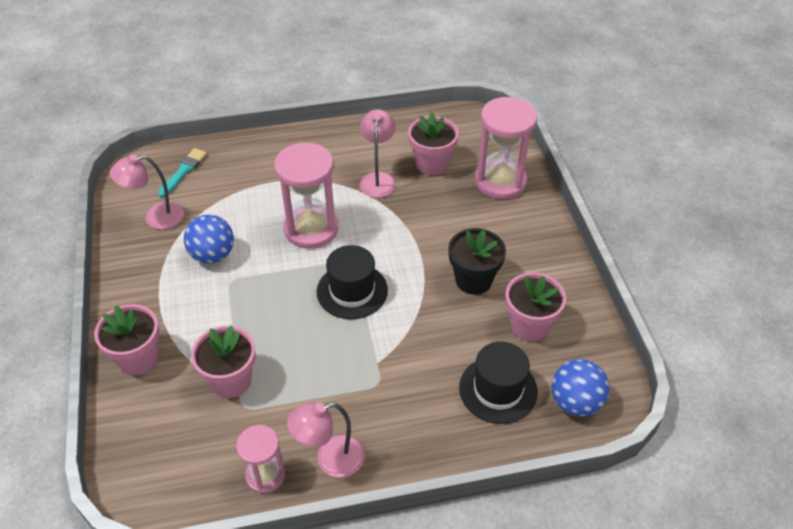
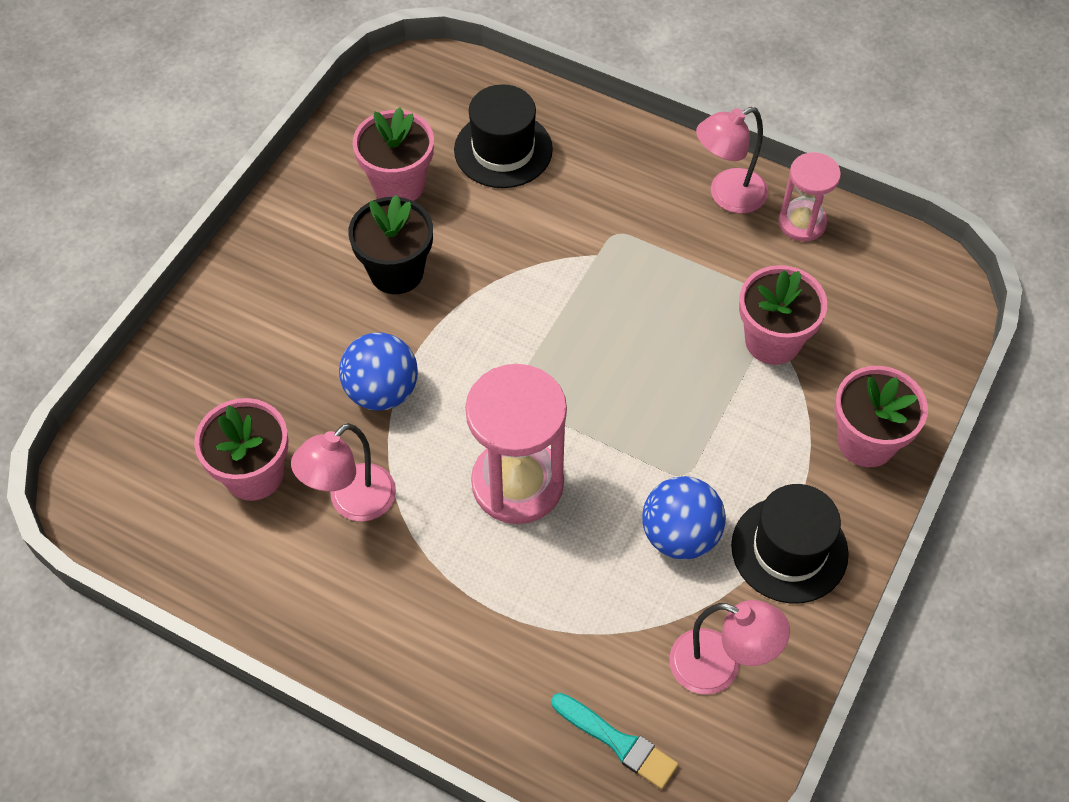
camera: 140 degrees left, 10 degrees up
turquoise brush [158,148,207,197] -> turquoise brush turned 120 degrees counterclockwise [551,693,679,789]
pink lamp [287,402,365,478] -> pink lamp turned 135 degrees clockwise [696,107,768,214]
black hat [317,245,388,319] -> black hat moved to [731,484,849,603]
pink hourglass [475,97,537,199] -> none
blue ball [552,359,610,417] -> blue ball moved to [339,332,418,411]

